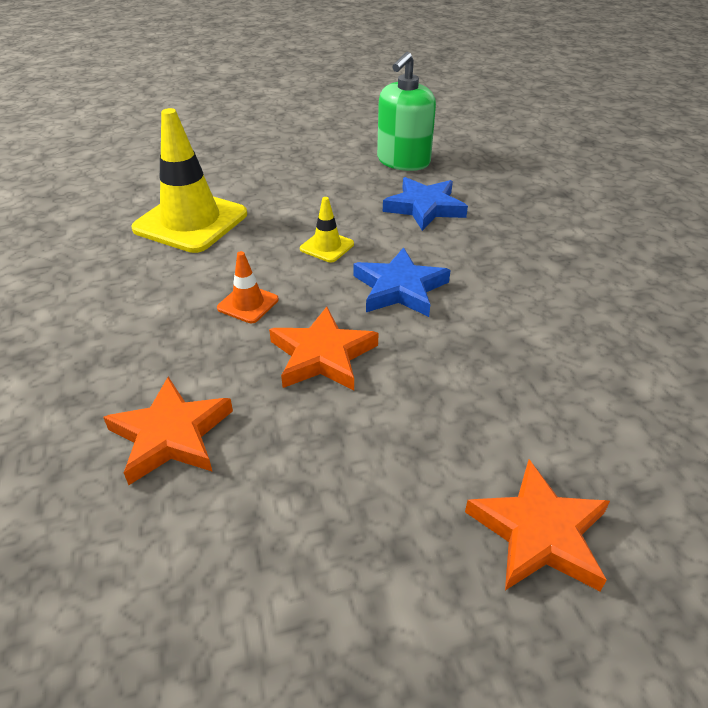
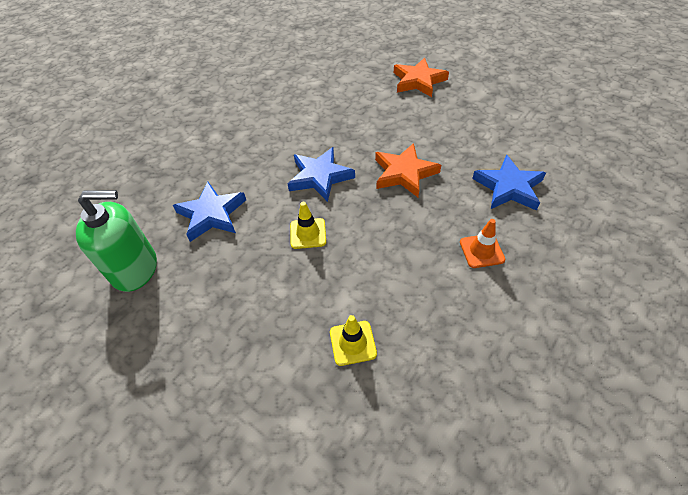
camera: 125 degrees left, 10 degrees up
orange star [103,377,233,485] -> blue star [472,155,546,211]
yellow traffic cone [131,108,247,253] -> yellow traffic cone [330,315,377,366], size x0.46
orange traffic cone [217,251,279,323] -> orange traffic cone moved to [460,219,506,268]

